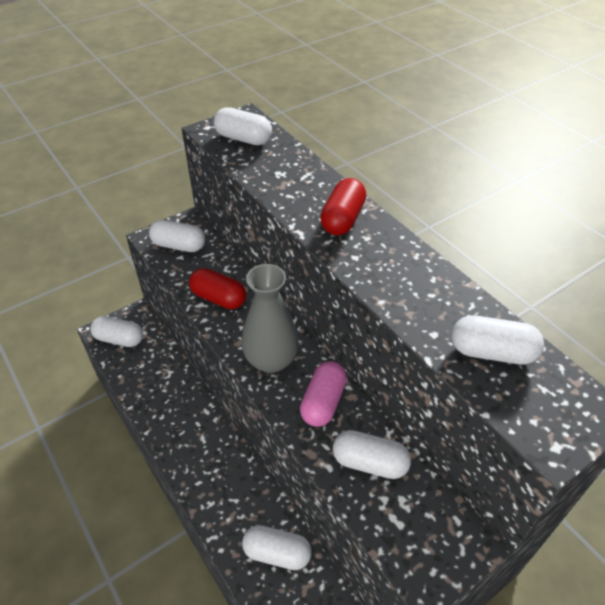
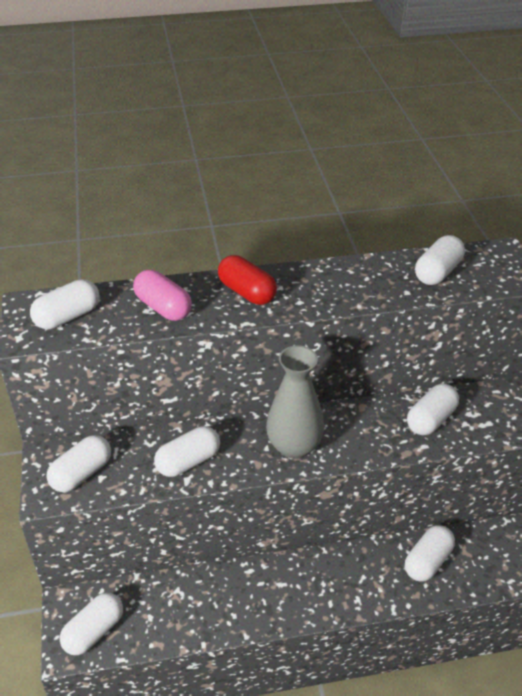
camera: 65 degrees left, 5 degrees down
red capsule [189,268,246,309] -> white capsule [154,426,220,477]
pink capsule [300,361,347,427] -> pink capsule moved to [133,270,192,321]

